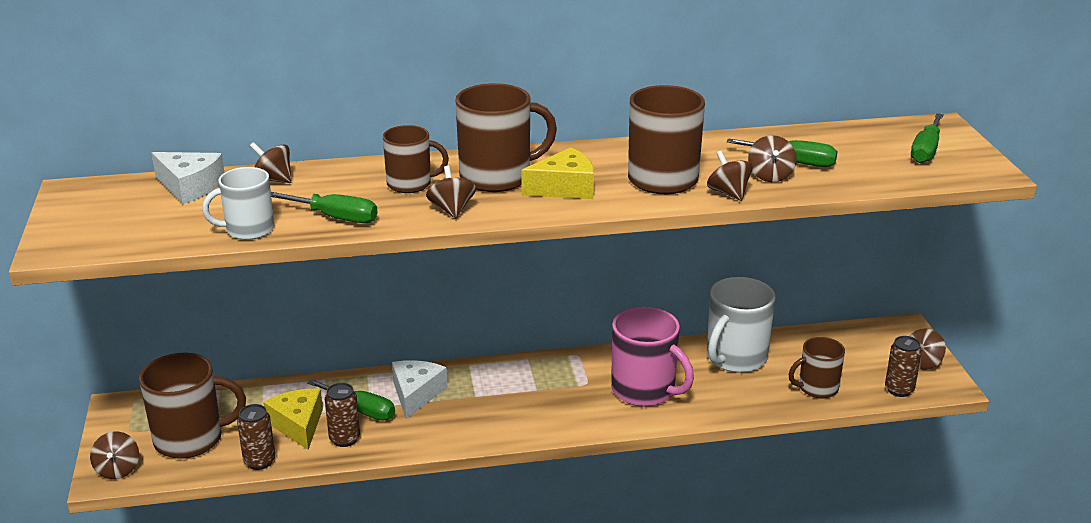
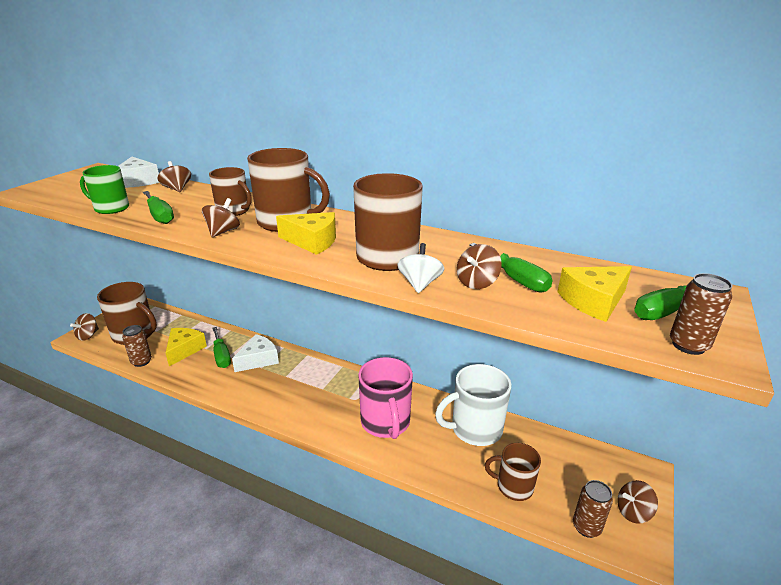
camera: 35 degrees right, 0 degrees up
white mug [202,167,274,240] -> green mug [80,165,129,214]
brown can [325,383,360,447] -> brown can moved to [670,273,732,355]
brown spinning top [707,151,753,201] -> white spinning top [397,243,444,293]
none -> yellow cheese [557,266,632,322]

